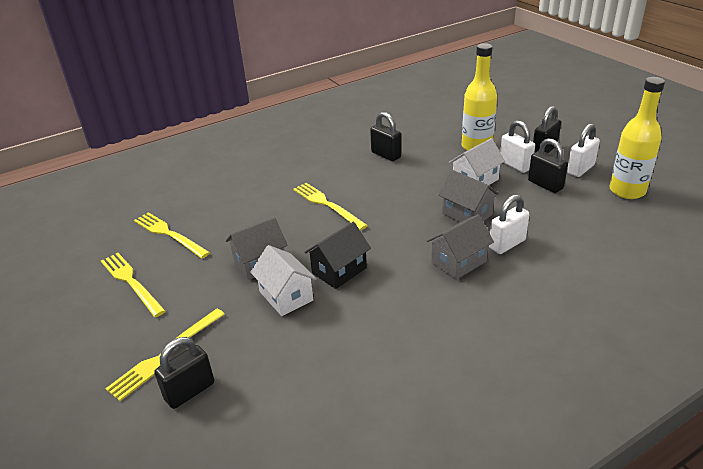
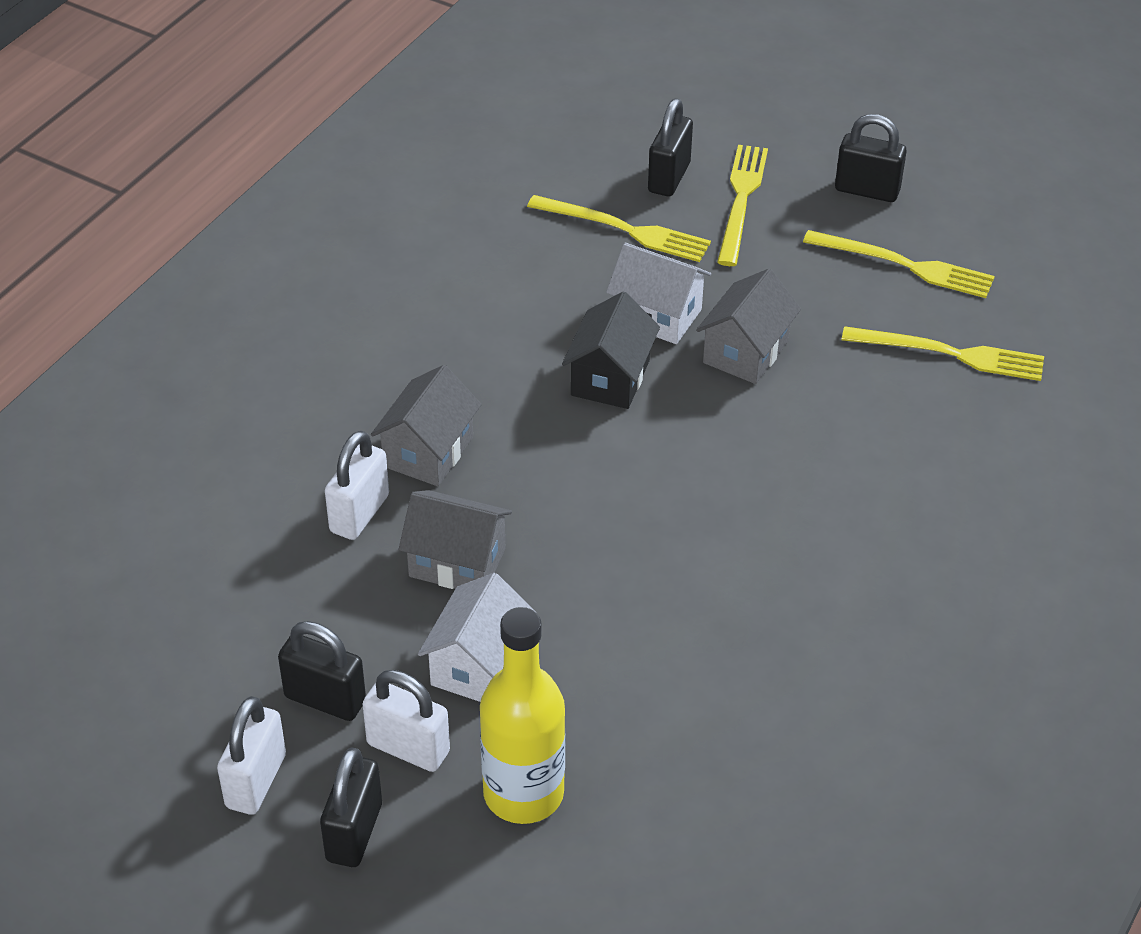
camera: 150 degrees right, 10 degrees up
yellow fork [293,183,368,230] -> yellow fork moved to [527,195,711,262]
black padlock [370,112,401,161] -> black padlock moved to [835,114,907,202]
yellow bottle [609,77,665,199] -> none

